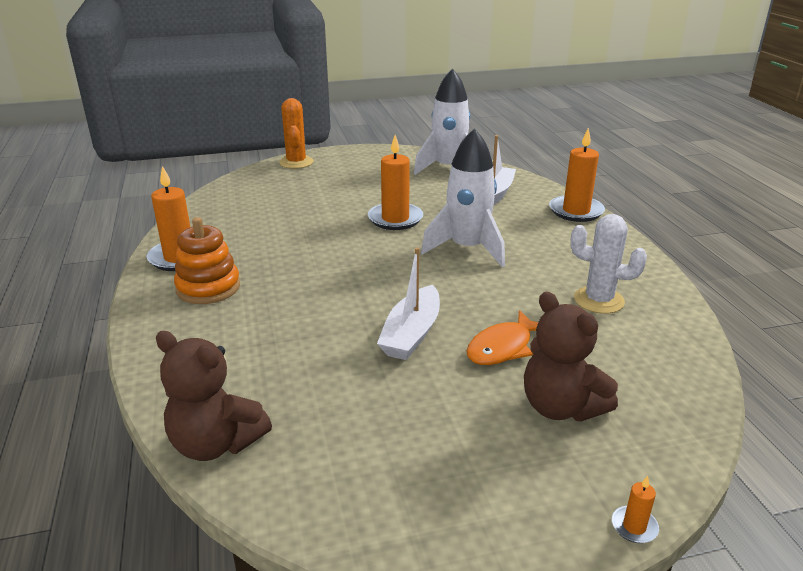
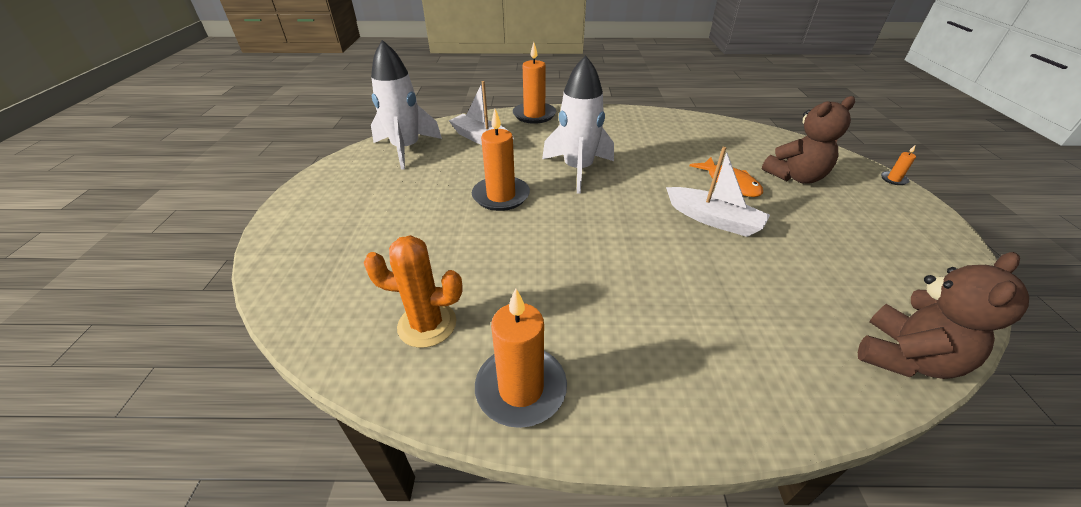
camera: 75 degrees left, 10 degrees up
orange stacking toy [174,217,240,304] -> none
orange cactus [279,98,314,169] -> orange cactus moved to [364,235,463,348]
white cactus [570,214,647,314] -> none

